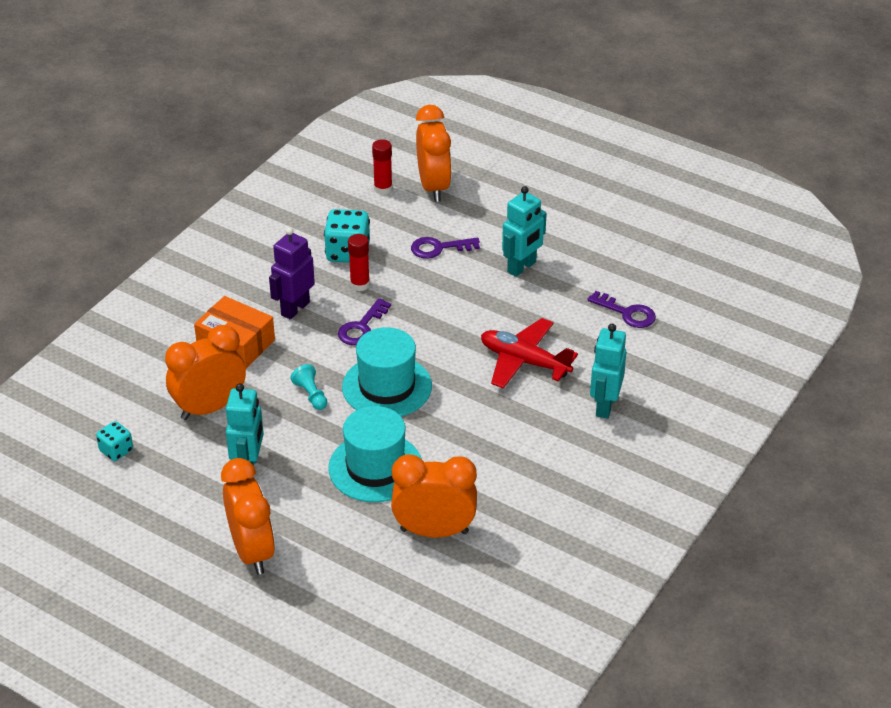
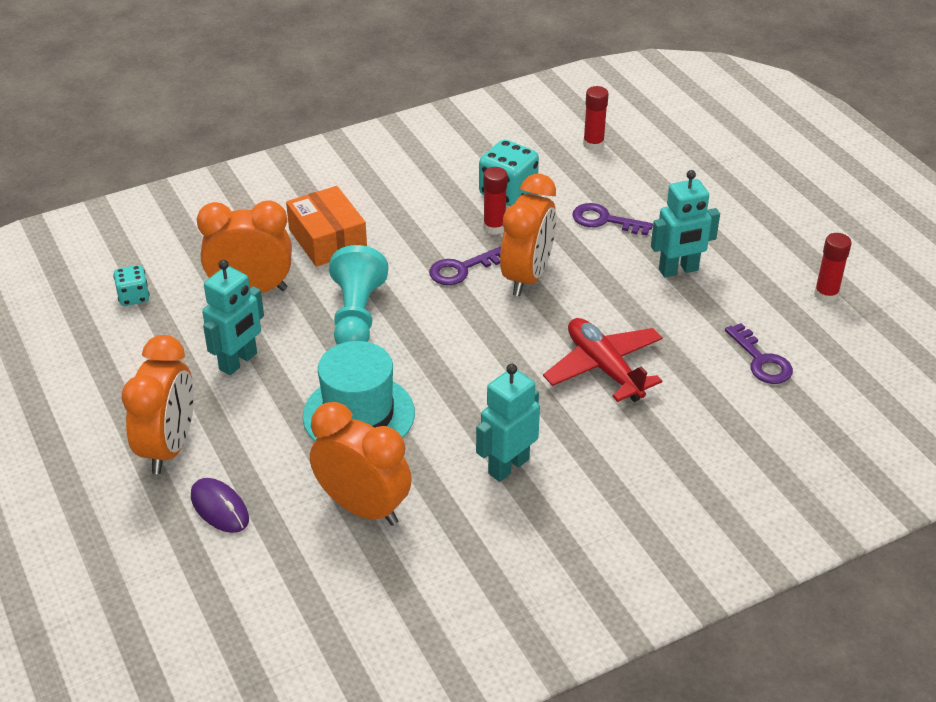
camera: 30 degrees right, 0 degrees up
purple robot [269,227,315,319] -> none
turquoise pawn [290,364,327,410] -> turquoise pawn [329,245,388,345], size x1.95
turquoise hat [342,327,432,417] -> none
orange clock [416,105,452,202] -> orange clock moved to [500,174,556,296]
turquoise robot [590,324,626,419] -> turquoise robot moved to [476,364,540,482]
none -> purple mouse [191,478,249,533]
none -> red glue stick [814,233,851,303]

